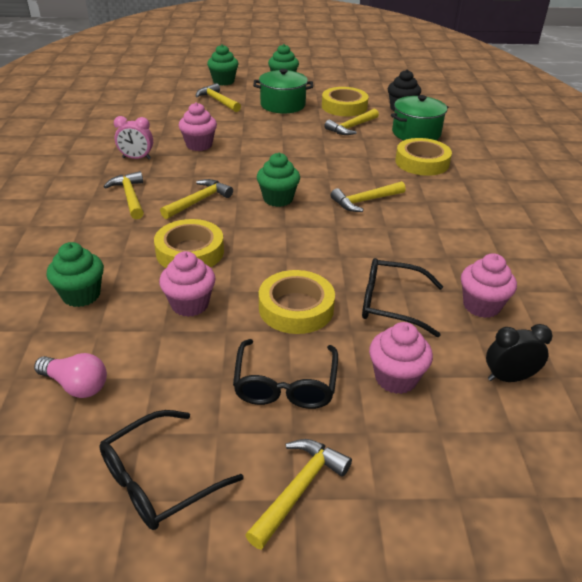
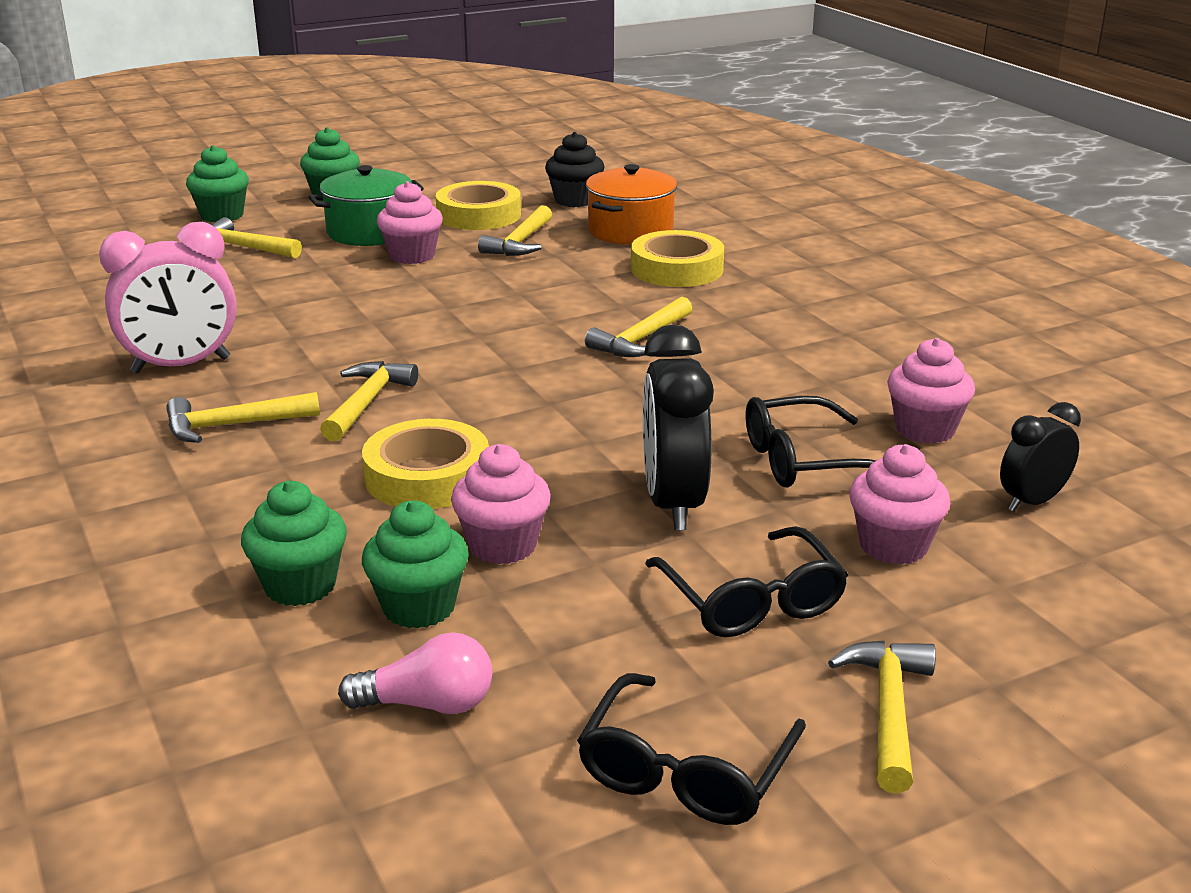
camera: 25 degrees left, 10 degrees down
yellow hammer [104,171,144,219] -> yellow hammer turned 60 degrees counterclockwise [166,392,320,443]
pink clock [114,116,153,159] -> pink clock [99,222,237,373], size x1.68
pink cupcake [179,102,217,151] -> pink cupcake moved to [377,181,443,264]
green cupcake [257,153,300,207] -> green cupcake moved to [362,500,469,629]
yellow tape [259,270,335,334] -> black clock [643,325,714,530]
green pot [391,95,448,140] -> orange pot [586,164,677,245]

